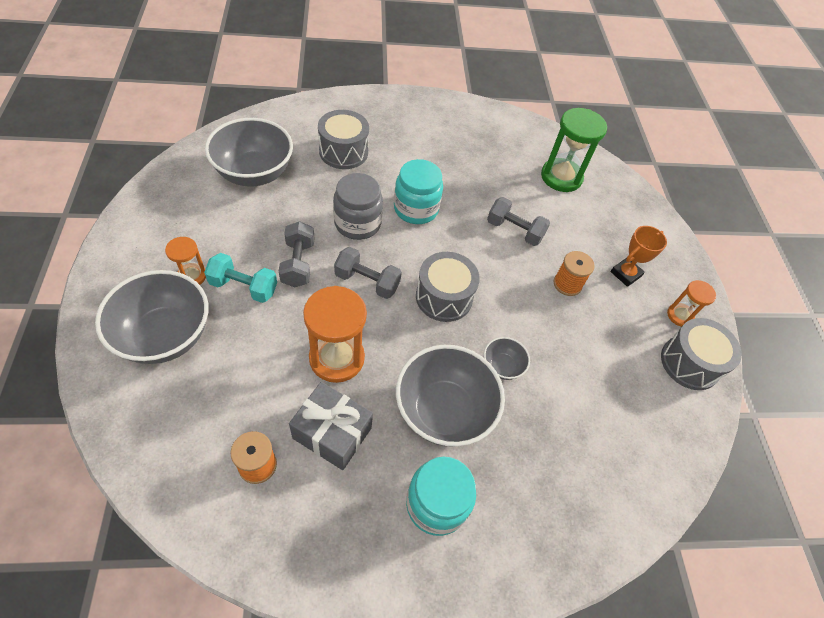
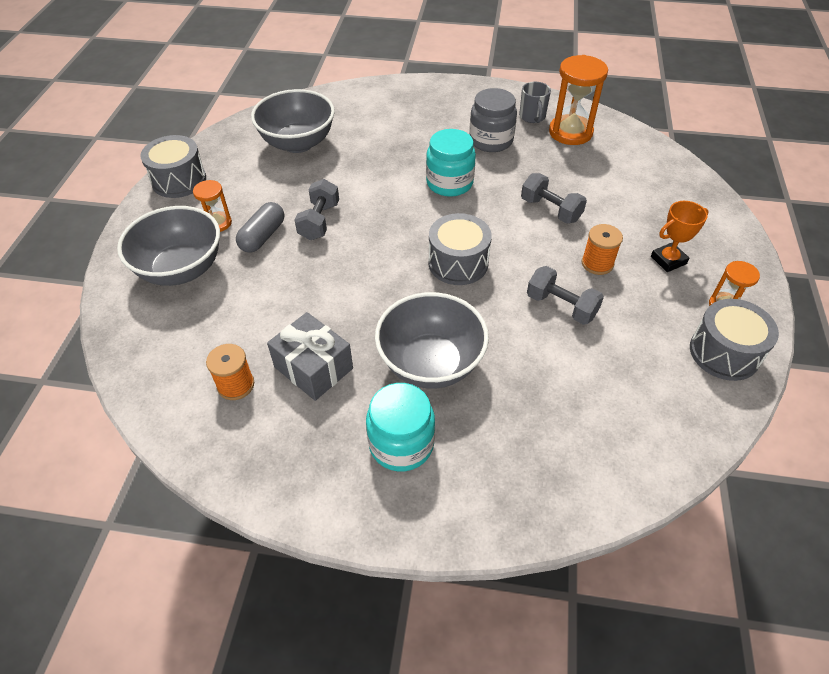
camera: 20 degrees right, 5 degrees down
turquoise dumbbell [204,253,277,303] -> grey capsule [236,202,284,253]
orange hourglass [303,286,367,383] -> orange hourglass moved to [549,55,608,145]
grey drum [318,110,369,169] -> grey drum moved to [140,135,206,198]
grey jar [333,173,383,240] -> grey jar moved to [469,88,517,152]
grey dumbbell [334,247,402,299] -> grey dumbbell moved to [527,266,604,325]
grey bowl [484,337,530,380] -> none
green hourglass [541,108,607,192] -> none
none -> grey mug [519,82,551,123]

